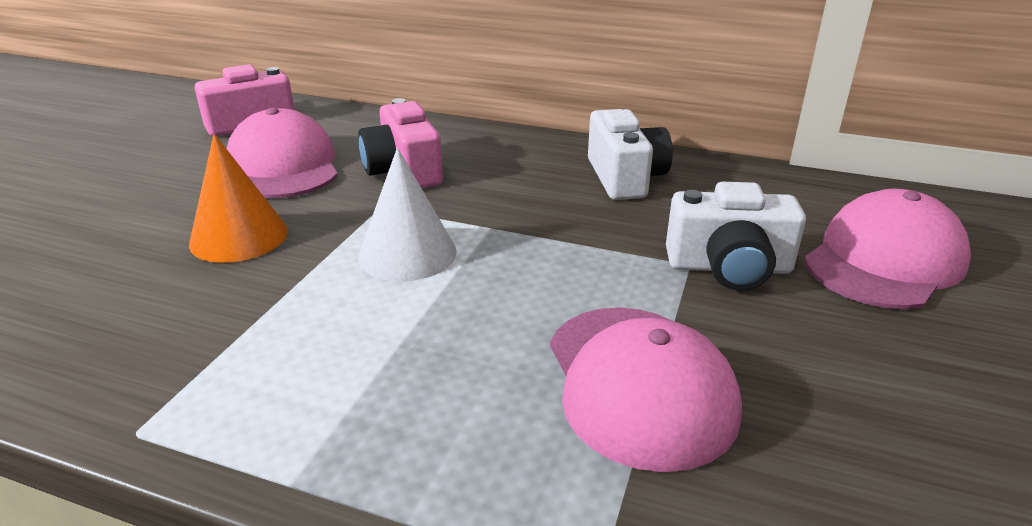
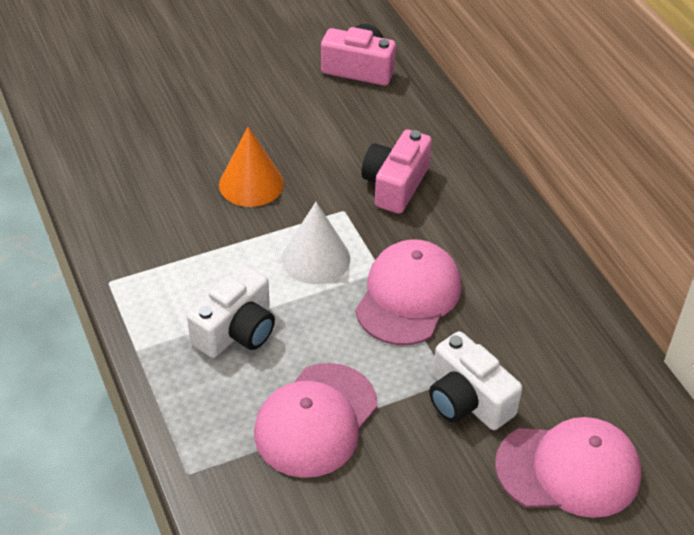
camera: 45 degrees right, 15 degrees up
pink cap [227,108,338,198] -> pink cap moved to [355,239,461,345]
white camera [588,109,673,200] -> white camera moved to [187,265,275,358]

